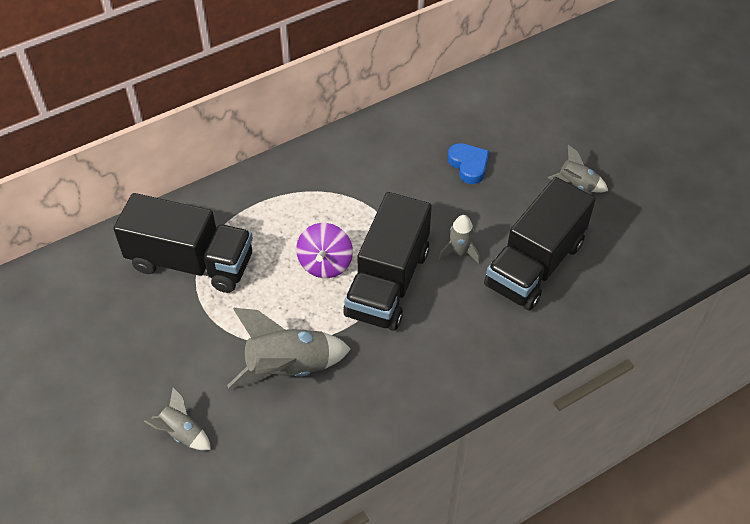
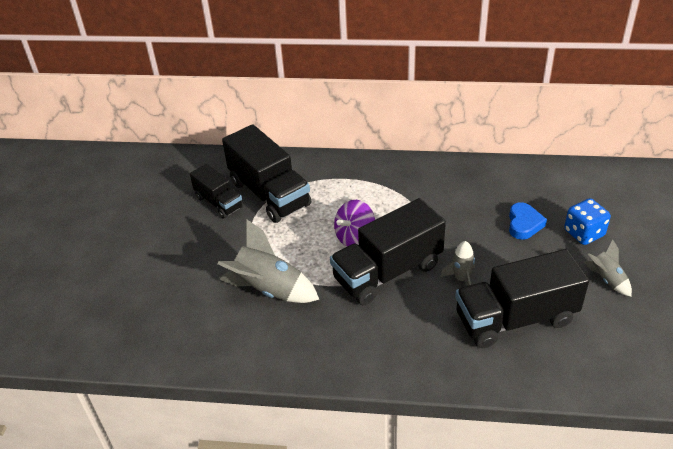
camera: 40 degrees right, 10 degrees down
grey rocket [144,387,211,450] -> none
none -> black truck [190,164,243,219]
none -> blue dice [564,198,611,245]

